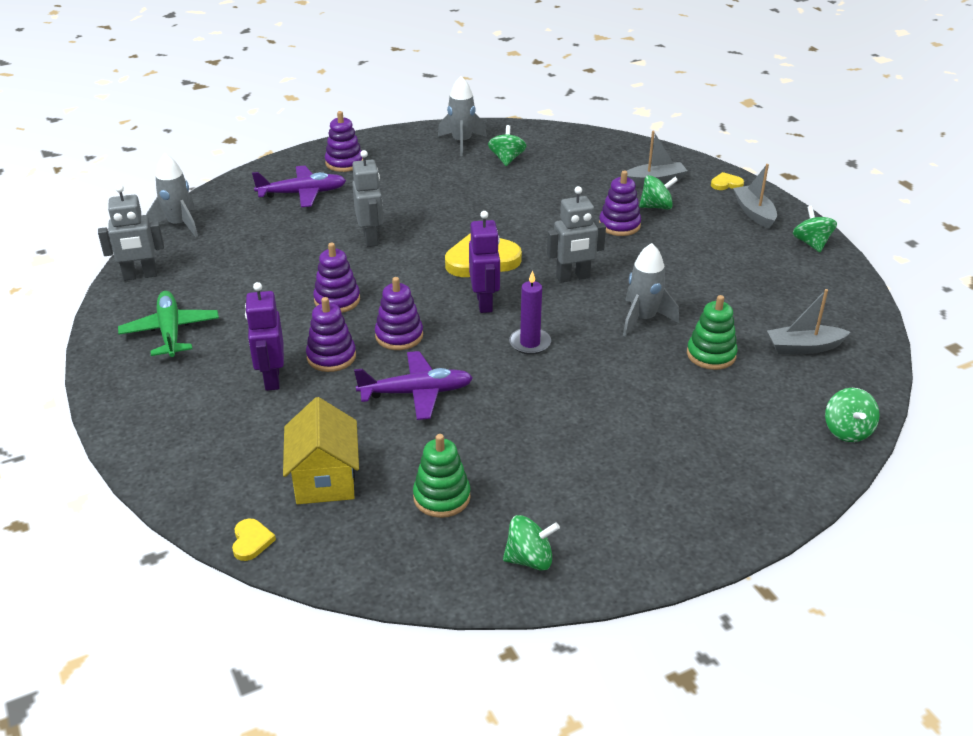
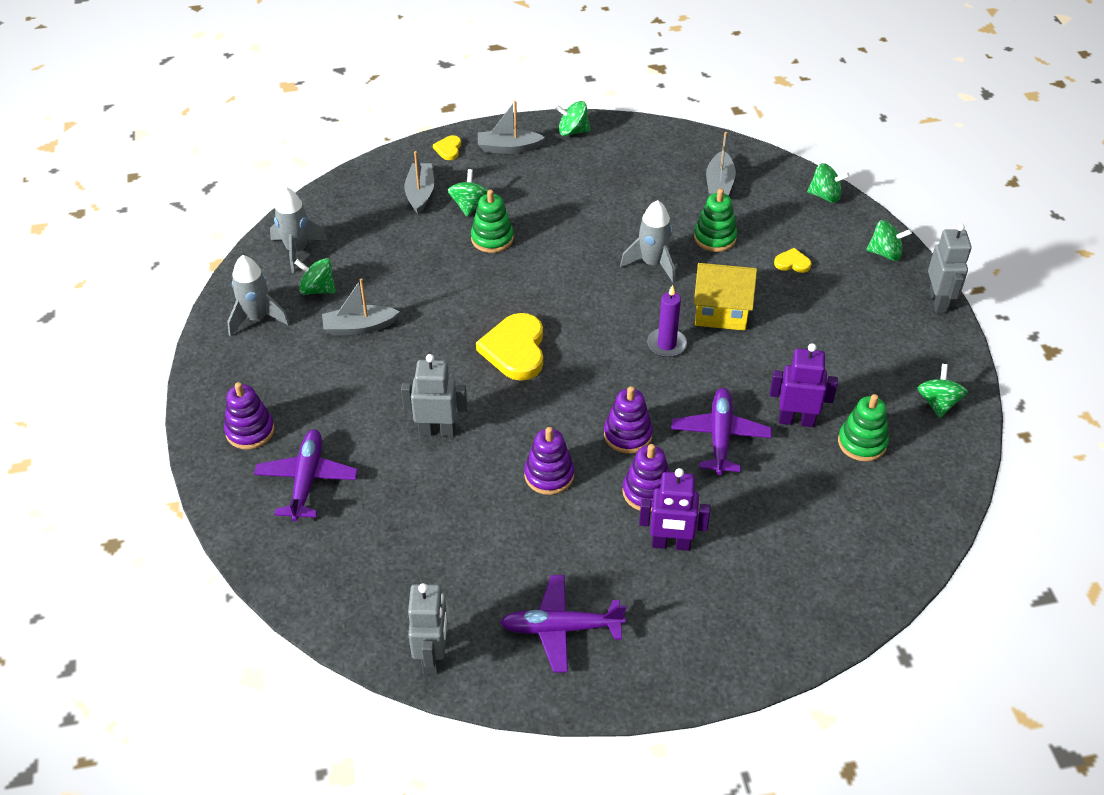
camera: 75 degrees left, 10 degrees up
green plane [118,291,219,357] -> purple plane [500,575,626,673]
grey rocket [146,153,198,237] -> grey rocket moved to [270,187,328,273]
yellow heart [232,518,276,561] -> yellow heart moved to [774,248,812,273]
yellow house [283,397,359,504] -> yellow house moved to [694,263,757,331]
purple robot [469,211,500,313] -> purple robot moved to [770,343,838,427]
grey robot [547,186,606,283] -> grey robot moved to [928,223,971,313]
purple stacking toy [599,171,641,236] -> green stacking toy [471,190,514,253]
none -> grey boat [322,278,400,336]
none -> green spinning top [866,220,912,261]

